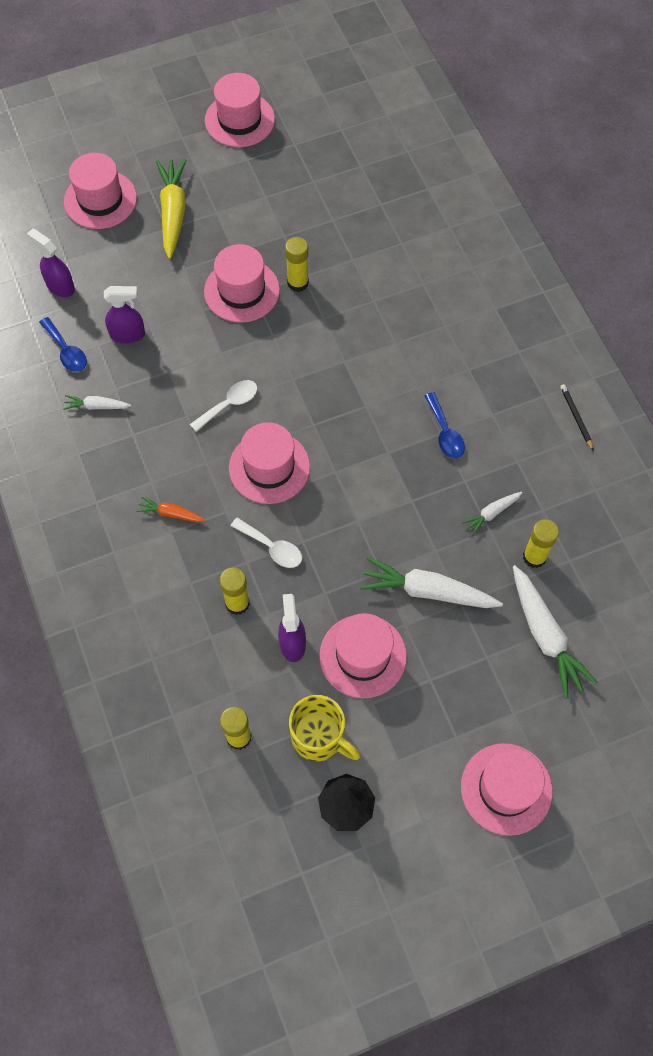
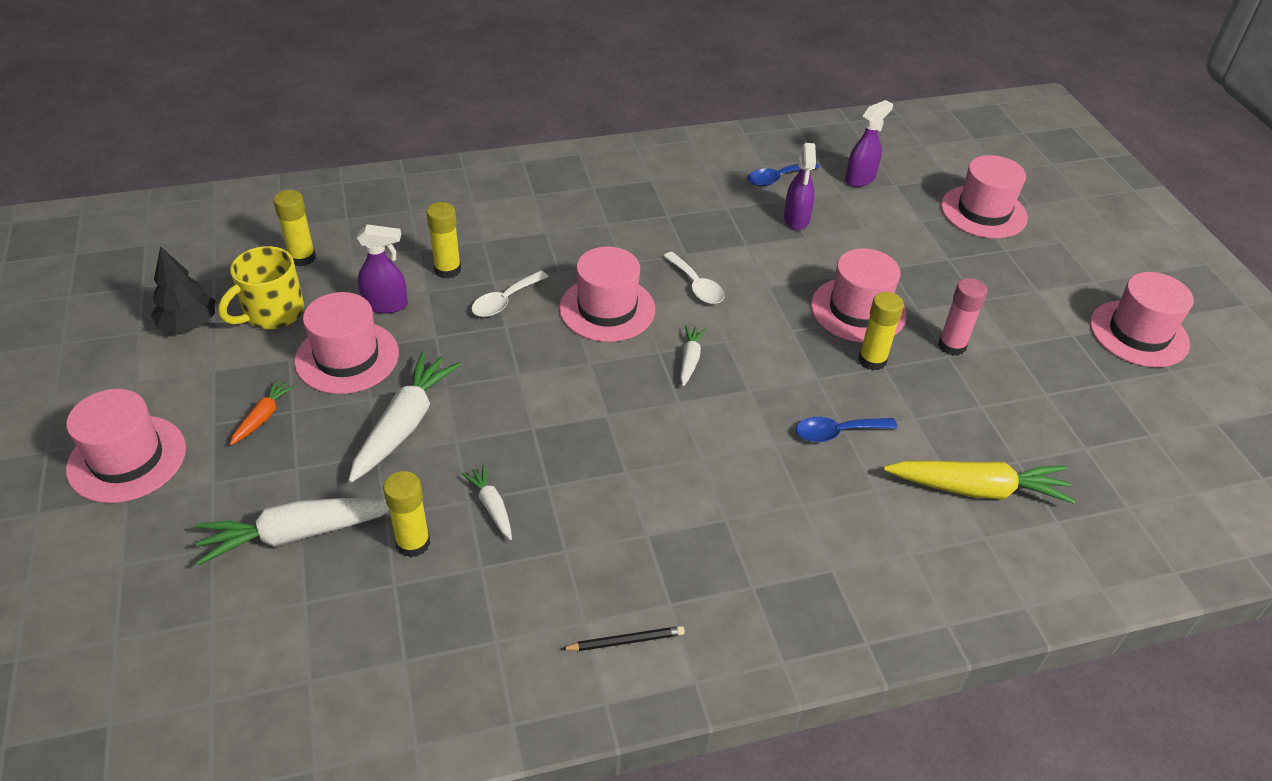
camera: 95 degrees right, 20 degrees down
white carrot [63,395,131,410] -> white carrot moved to [680,325,706,386]
orange carrot [136,496,206,522] -> orange carrot moved to [230,379,296,445]
yellow carrot [156,159,187,259] -> yellow carrot moved to [884,461,1076,504]
blue spoon [425,392,465,458] -> blue spoon moved to [796,417,898,442]
none -> pink glue stick [938,278,987,356]

